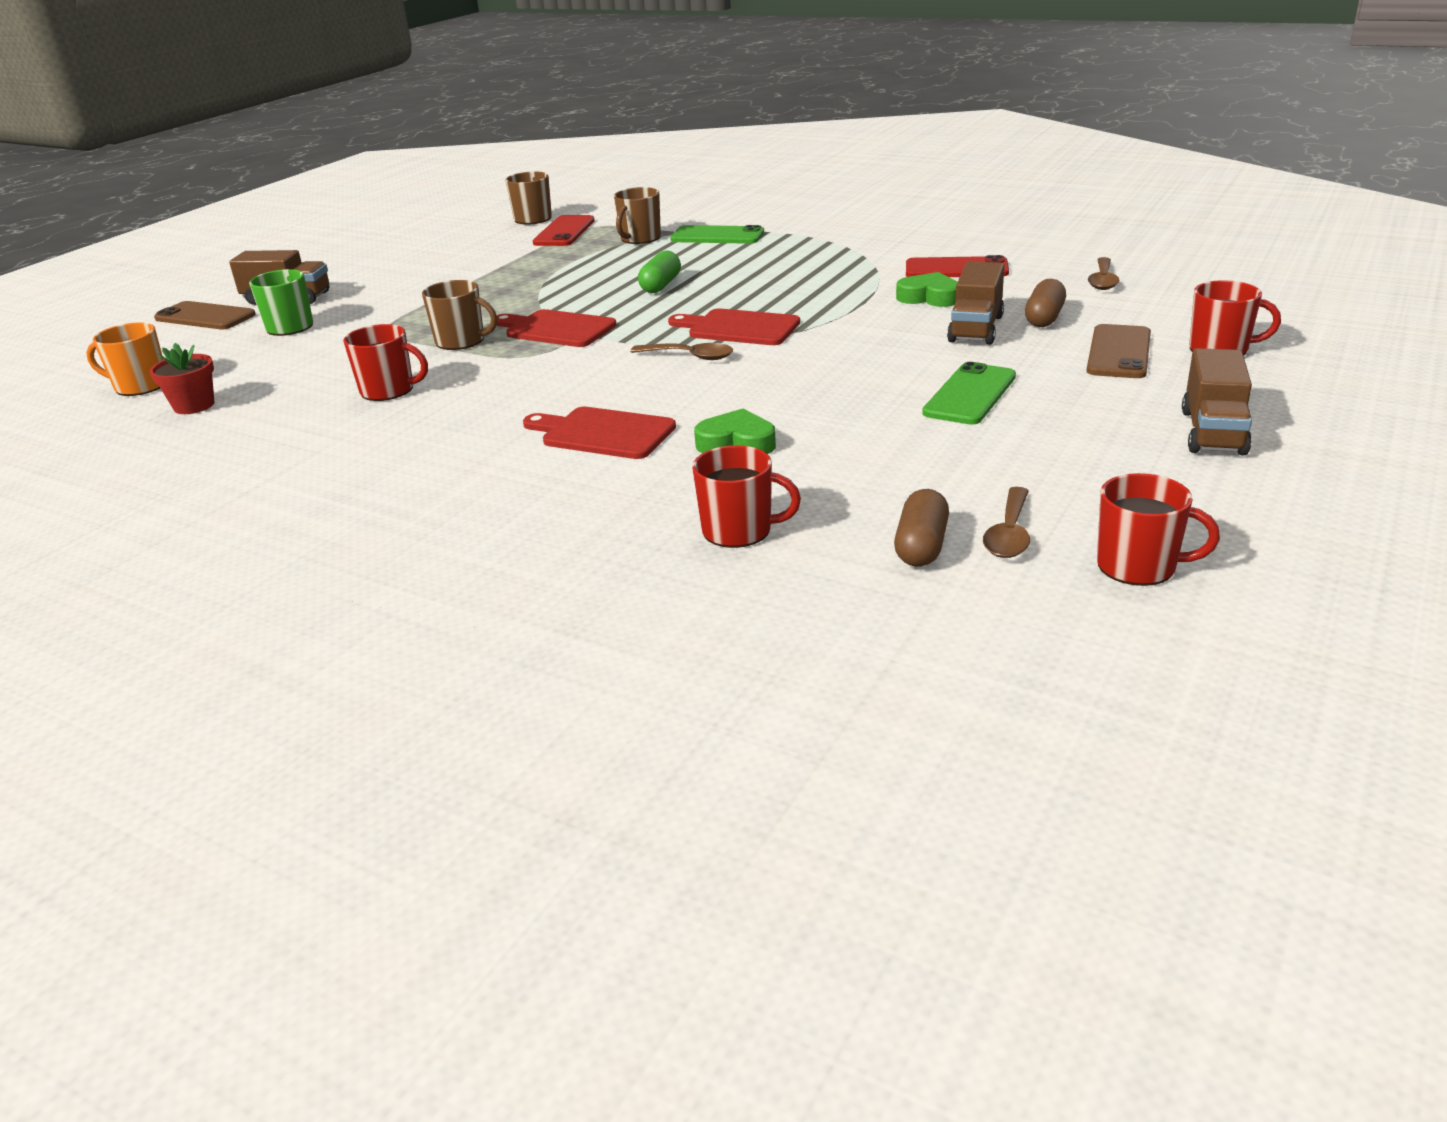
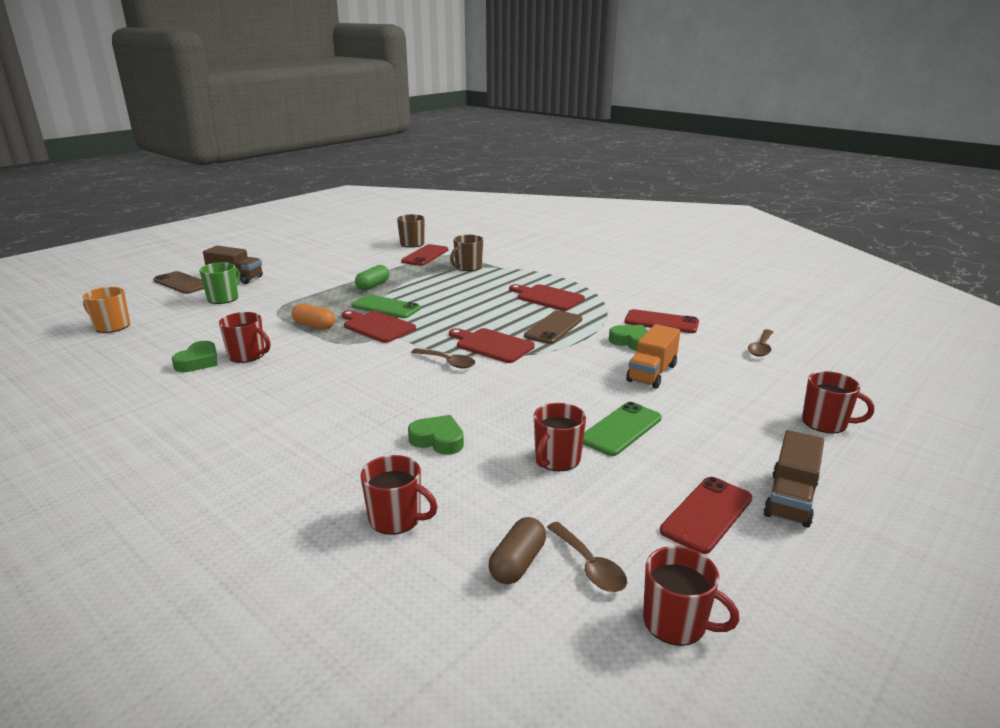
camera: 10 degrees right, 5 degrees down
red flower pot [149,343,214,414] -> none
brown mug [422,280,497,350] -> orange capsule [292,304,335,329]
red cutting board [523,407,676,459] -> red cutting board moved to [509,284,585,311]
green capsule [638,251,681,293] -> green capsule moved to [355,265,389,290]
green phone [670,225,764,244] -> green phone moved to [351,294,421,318]
brown truck [947,261,1004,345] -> orange truck [626,324,680,389]
brown spoon [983,487,1030,558] -> brown spoon turned 60 degrees counterclockwise [547,522,627,592]
brown capsule [1025,279,1066,327] -> none
brown phone [1087,324,1151,378] -> brown phone moved to [524,310,582,344]
none -> green heart [172,341,218,372]
none -> red mug [534,403,586,471]
none -> red phone [660,477,752,554]

